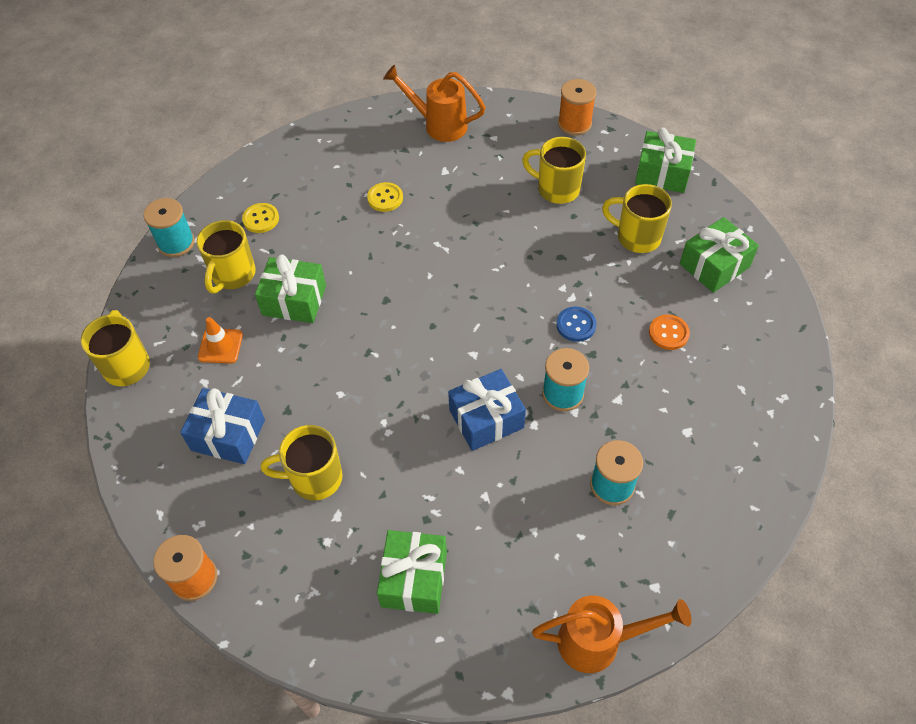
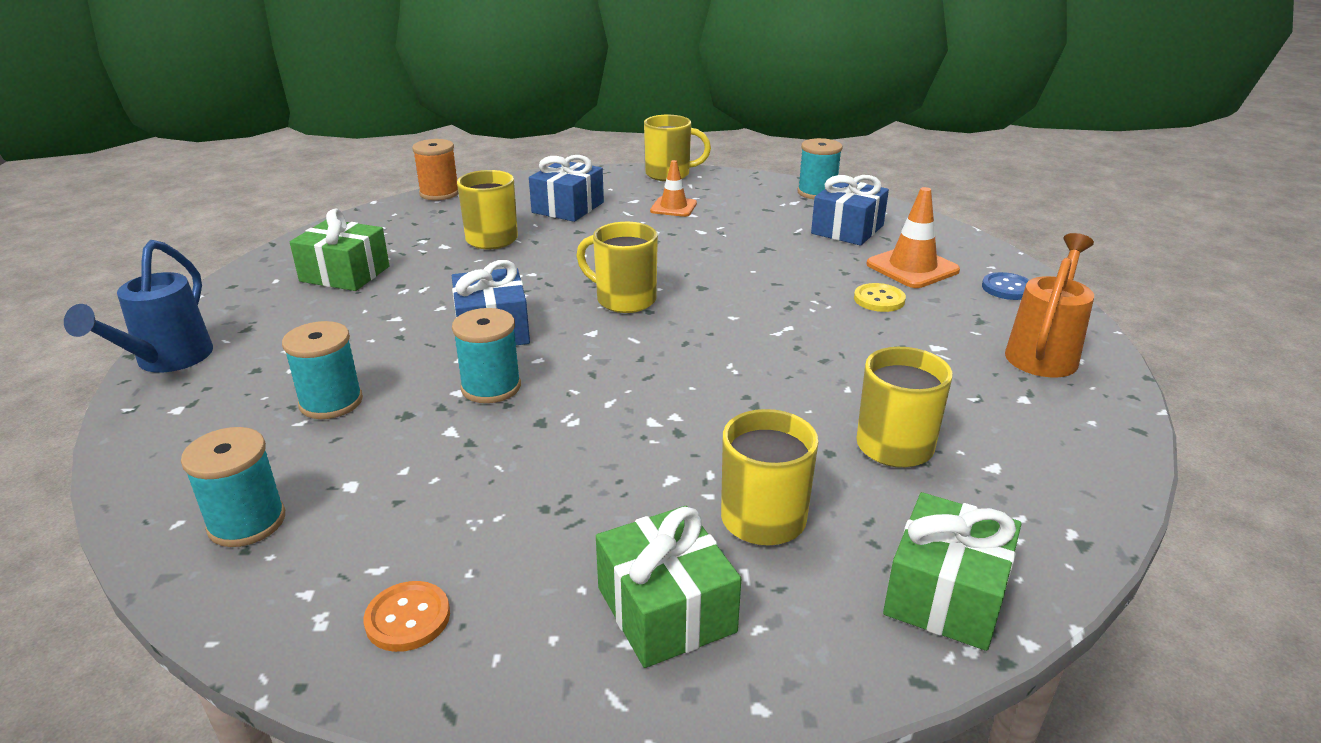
camera: 100 degrees right, 25 degrees down
yellow mug [197,220,256,294] -> yellow mug moved to [577,222,658,313]
yellow button [242,203,279,233] -> blue gift [811,175,889,246]
green gift [255,254,326,323] -> none
orange watering can [532,595,691,673] -> blue watering can [64,240,213,373]
blue button [556,307,596,342] -> blue button moved to [982,272,1029,300]
orange spool [558,79,596,136] -> none
orange button [649,314,690,350] -> orange button moved to [364,581,450,652]
none -> turquoise spool [181,427,285,547]
none -> orange traffic cone [866,187,960,288]

